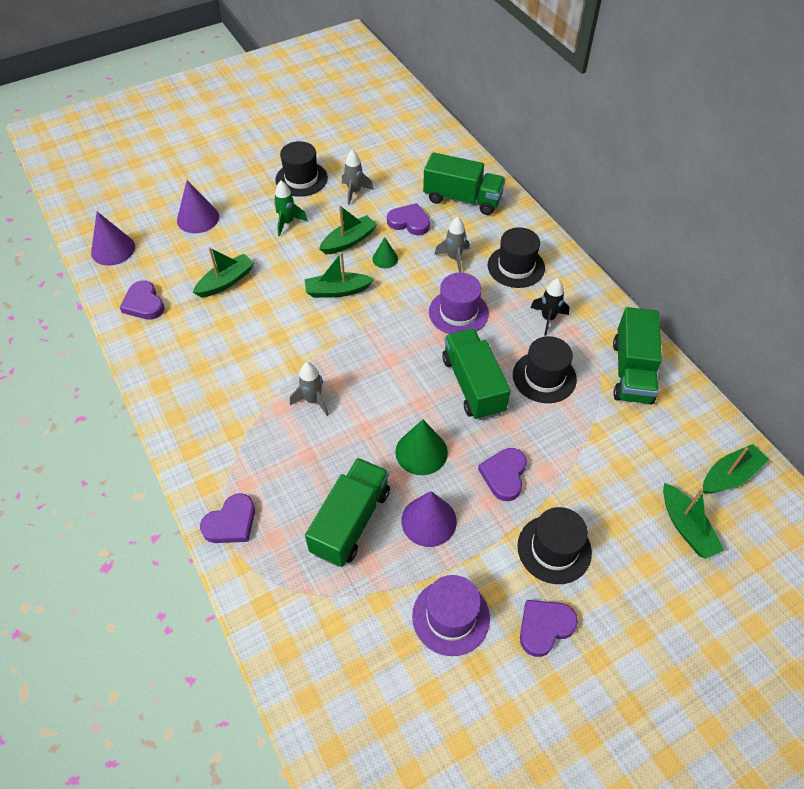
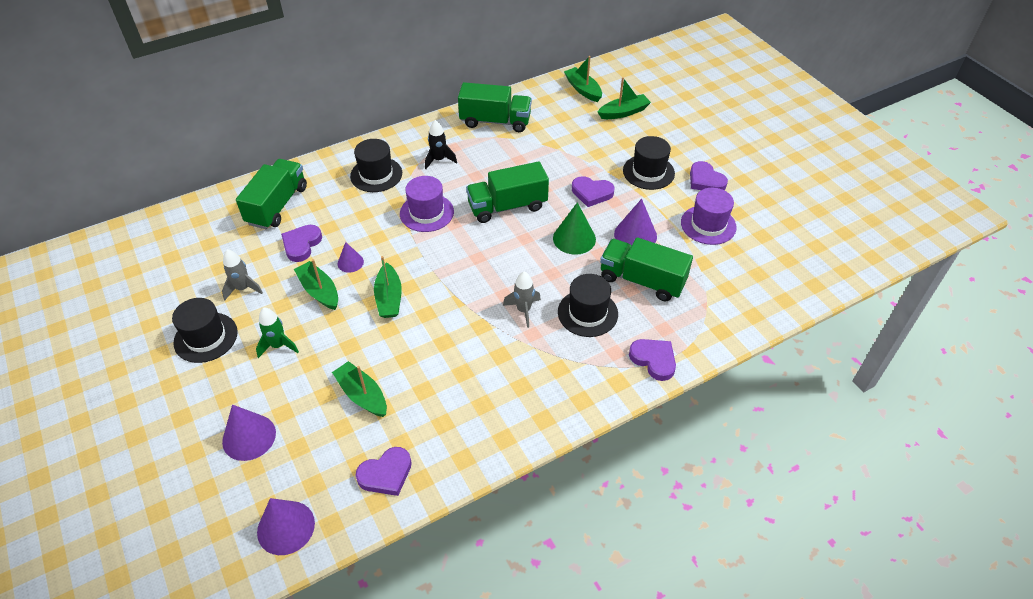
camera: 90 degrees left, 5 degrees down
green cone [372,237,398,268] -> purple cone [338,242,364,273]
grey rocket [434,217,469,273] -> none
black hat [513,336,577,403] -> black hat moved to [558,274,618,337]

